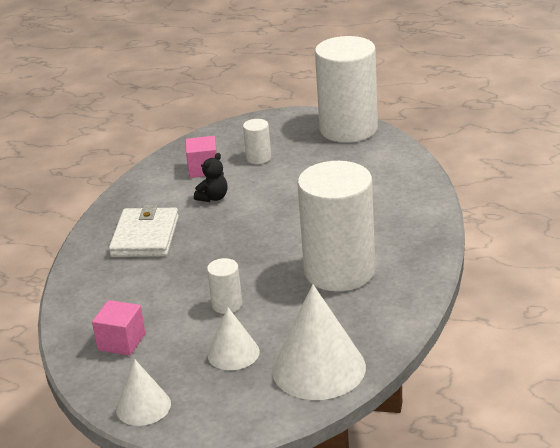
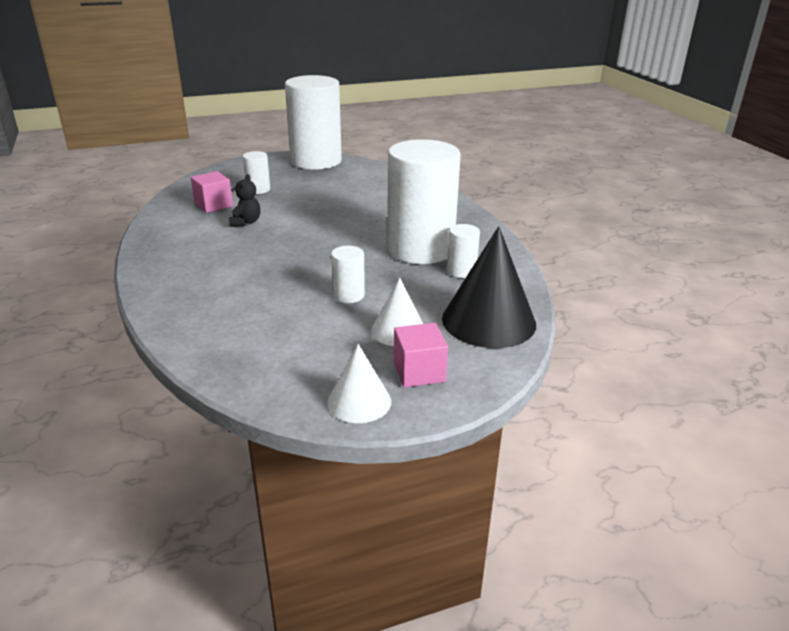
camera: 35 degrees left, 0 degrees up
pink cube [92,300,146,356] -> pink cube moved to [394,323,448,387]
white wallet [109,205,179,257] -> none
white cone [272,284,366,400] -> black cone [442,226,536,348]
none -> white cylinder [447,224,480,278]

